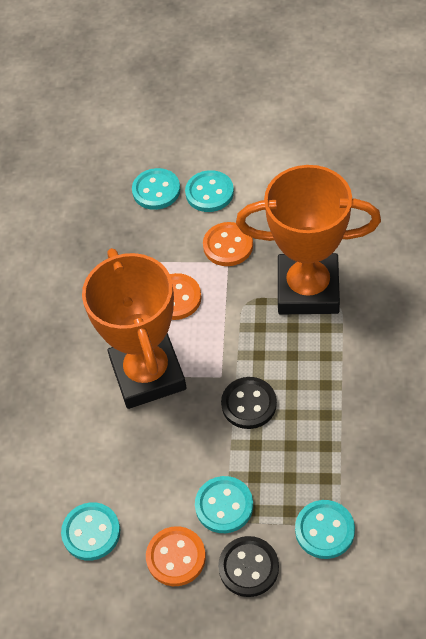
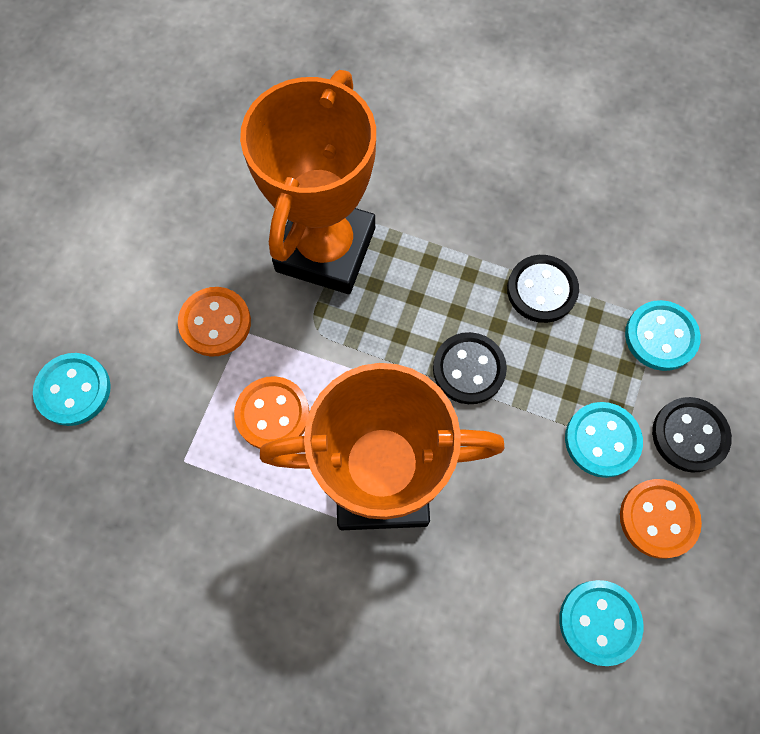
camera: 80 degrees left, 15 degrees up
turquoise button [185,170,234,212] -> none
none -> black button [507,255,579,323]

